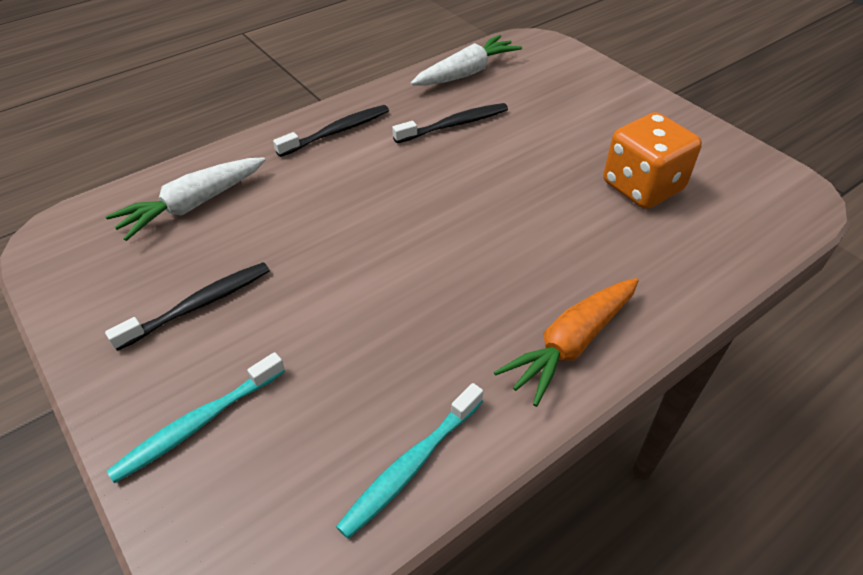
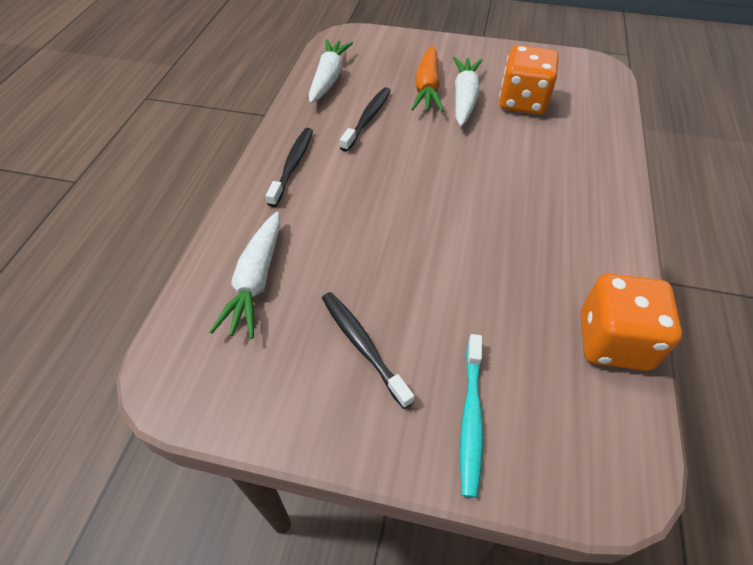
camera: 40 degrees left, 5 degrees up
black toothbrush [105,262,270,351] -> black toothbrush turned 45 degrees counterclockwise [322,292,414,409]
turquoise toothbrush [336,383,483,539] -> orange dice [581,274,682,371]
orange carrot [494,278,638,407] -> orange carrot moved to [411,46,444,112]
none -> white carrot [453,57,482,127]

